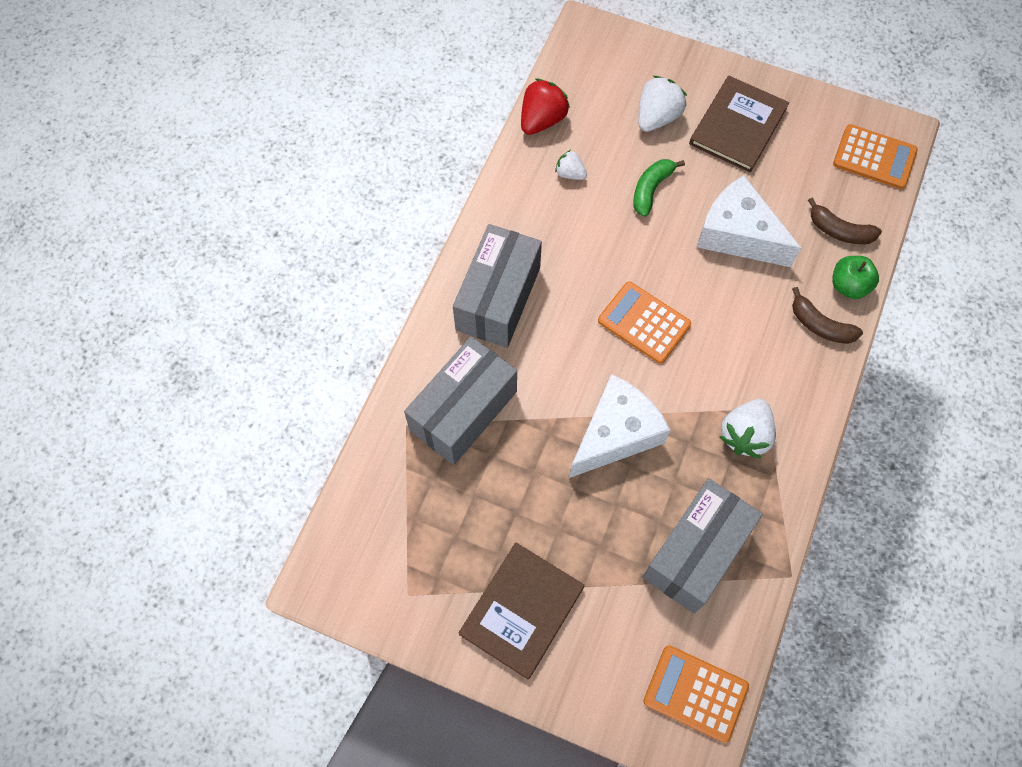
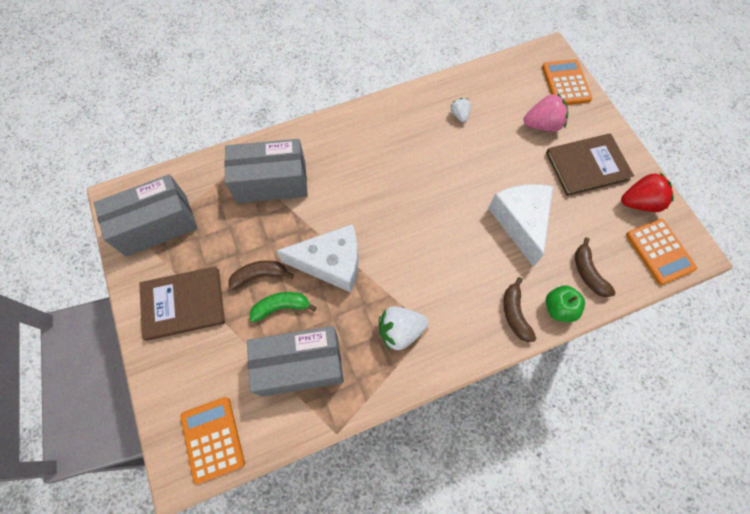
camera: 45 degrees right, 0 degrees up
grey box [453,224,542,348] -> grey box moved to [94,174,198,257]
red strawberry [521,78,570,135] -> red strawberry moved to [621,172,674,212]
orange calculator [598,281,691,364] -> orange calculator moved to [542,59,592,105]
green banana [633,159,685,217] -> green banana moved to [250,292,317,322]
white strawberry [638,76,687,132] -> pink strawberry [524,93,568,132]
none -> brown banana [228,260,294,290]

